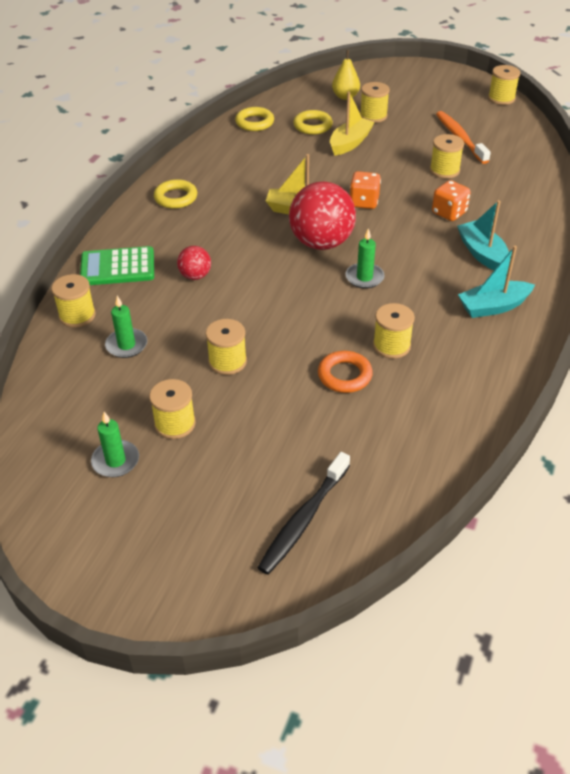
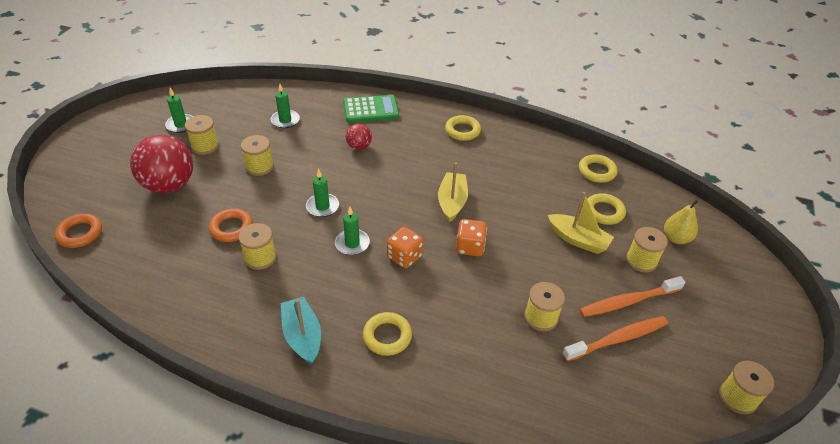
camera: 85 degrees right, 0 degrees up
yellow spool [52,274,96,328] -> none
green calculator [80,246,154,285] -> green calculator turned 90 degrees clockwise [343,95,399,123]
black toothbrush [257,452,350,575] -> none
red ball [289,182,356,250] -> red ball moved to [130,135,193,193]
orange dice [432,180,471,221] -> orange dice moved to [387,227,423,268]
turquoise boat [457,200,509,271] -> yellow ring [363,312,412,356]
none -> orange ring [55,214,102,248]
none -> green candle [306,169,339,217]
none -> orange toothbrush [579,276,685,317]

